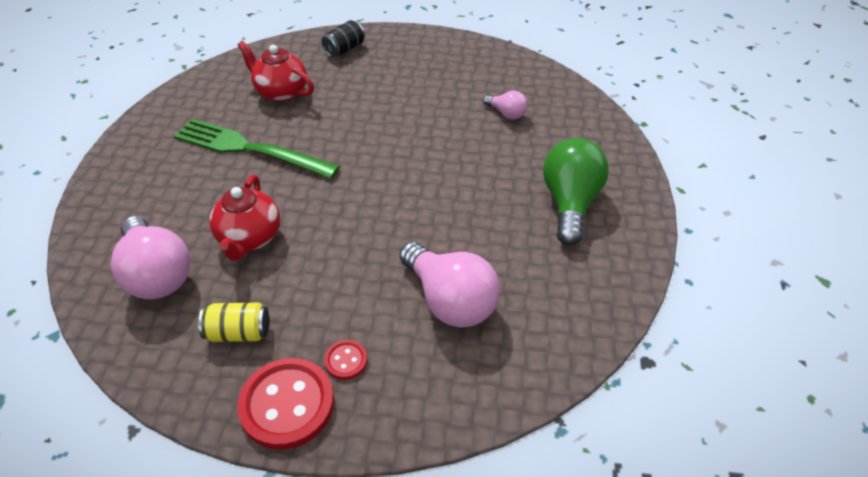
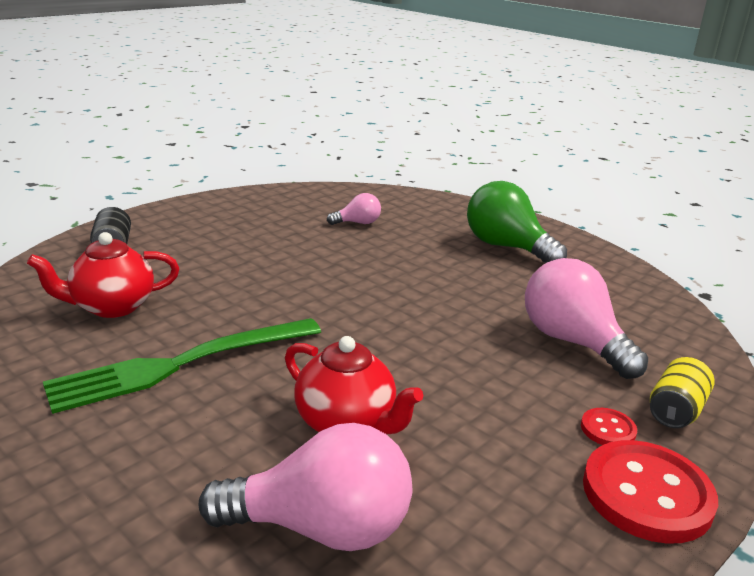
camera: 55 degrees left, 20 degrees down
yellow can [198,303,269,342] -> yellow can moved to [650,357,715,428]
pink light bulb [399,242,500,328] -> pink light bulb turned 120 degrees counterclockwise [525,258,648,379]

